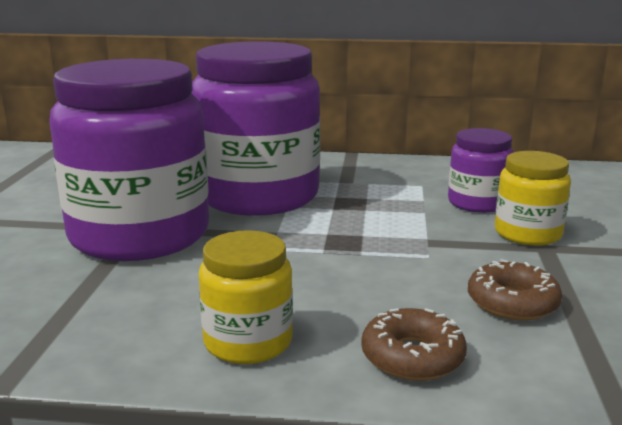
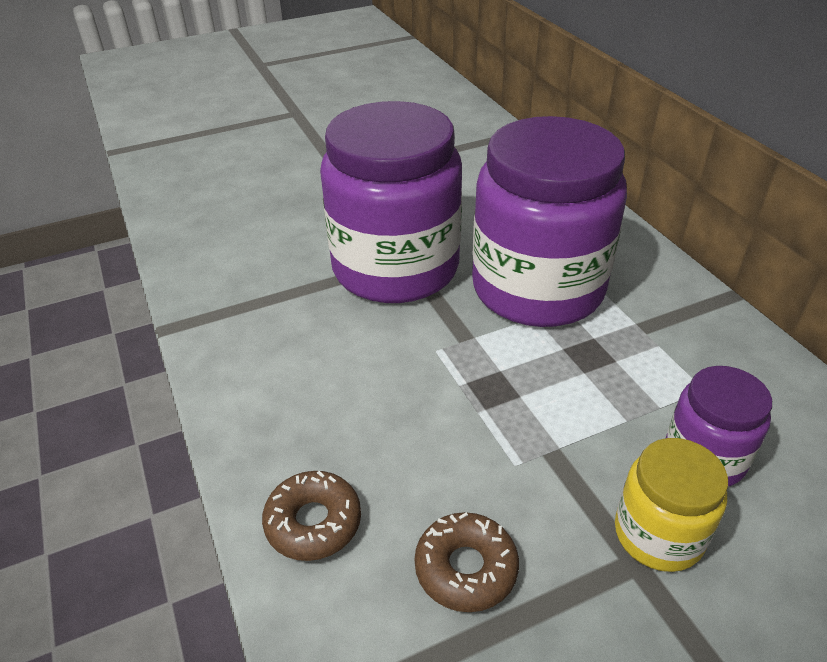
camera: 60 degrees right, 20 degrees up
yellow jar [199,230,293,364] -> none

